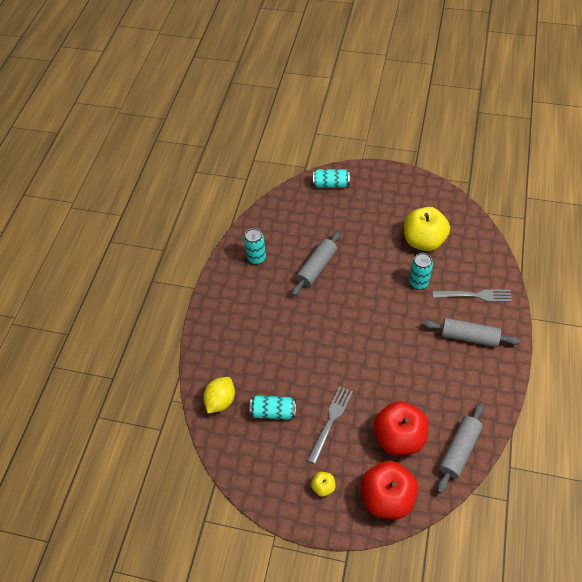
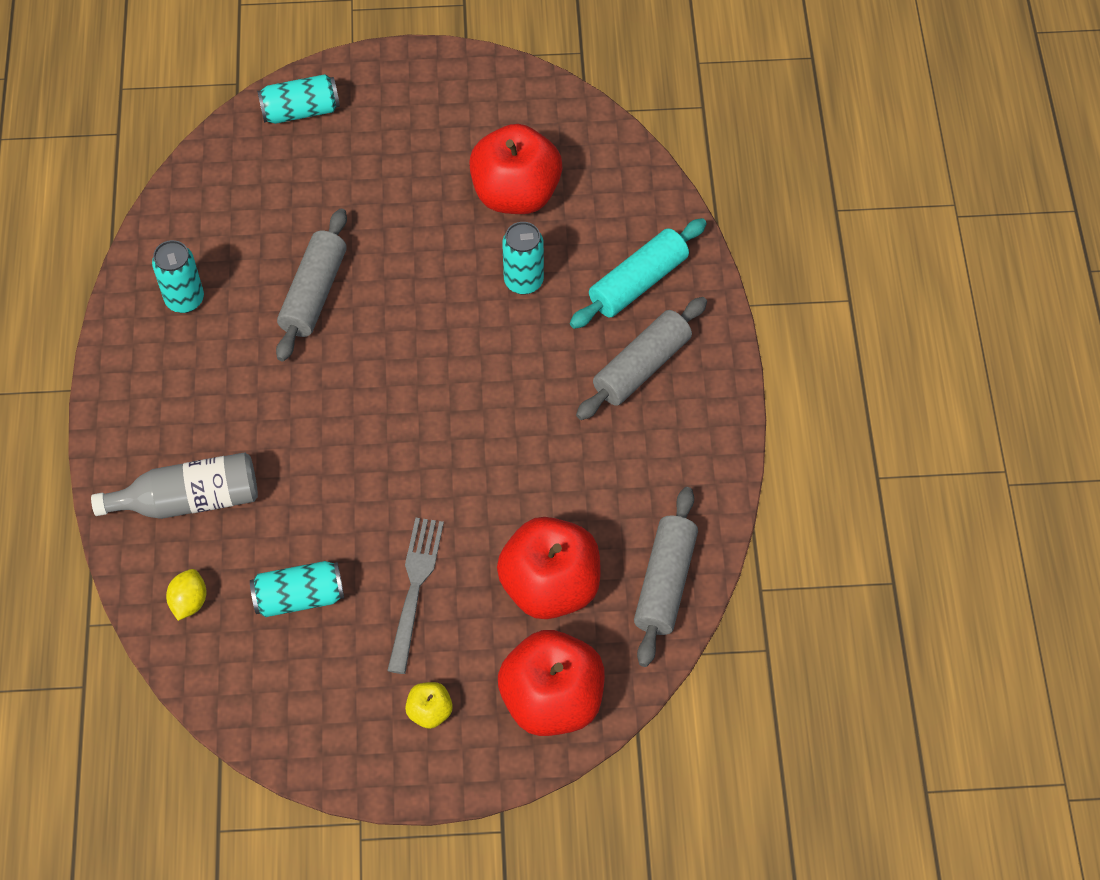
camera: 20 degrees left, 5 degrees up
yellow lemon [203,377,235,414] -> yellow lemon [166,569,206,621], size x0.65
yellow apple [404,207,450,251] -> red apple [469,124,562,214]
grey rolling pin [423,318,520,347] -> grey rolling pin turned 45 degrees counterclockwise [576,297,707,420]
grey fork [433,289,512,302] -> turquoise rolling pin [570,218,707,329]
none -> grey bottle [91,452,258,519]

